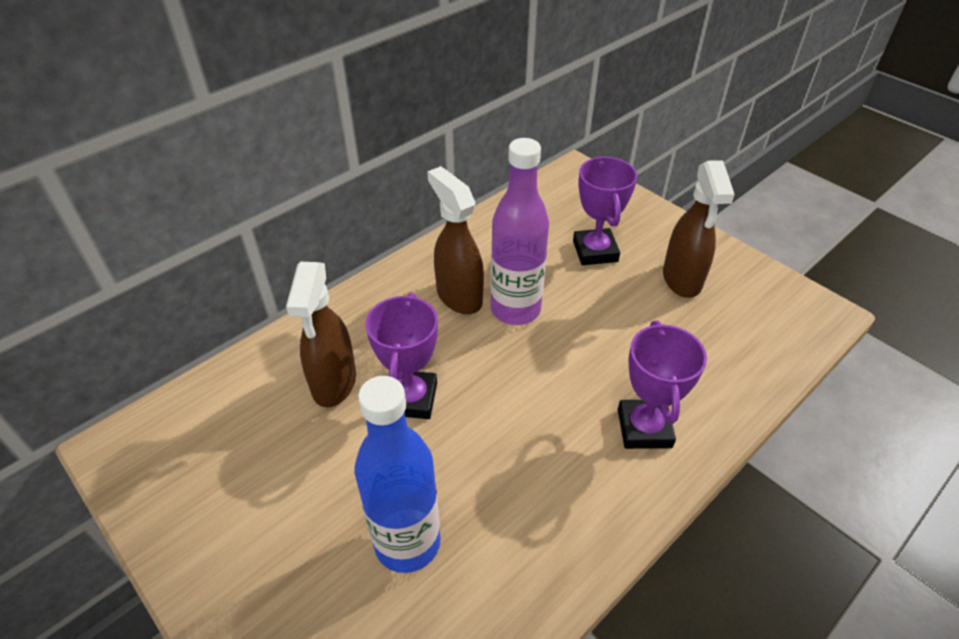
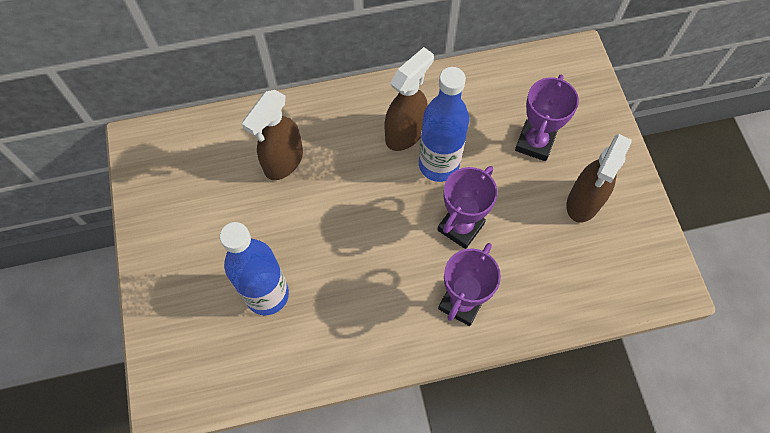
camera: 30 degrees right, 20 degrees up
purple trophy [365,293,438,419] -> purple trophy moved to [437,166,498,249]
brown spray bottle [427,166,484,314] -> brown spray bottle turned 45 degrees clockwise [384,47,434,151]
purple bottle [491,138,549,325] -> blue bottle [419,67,469,182]

